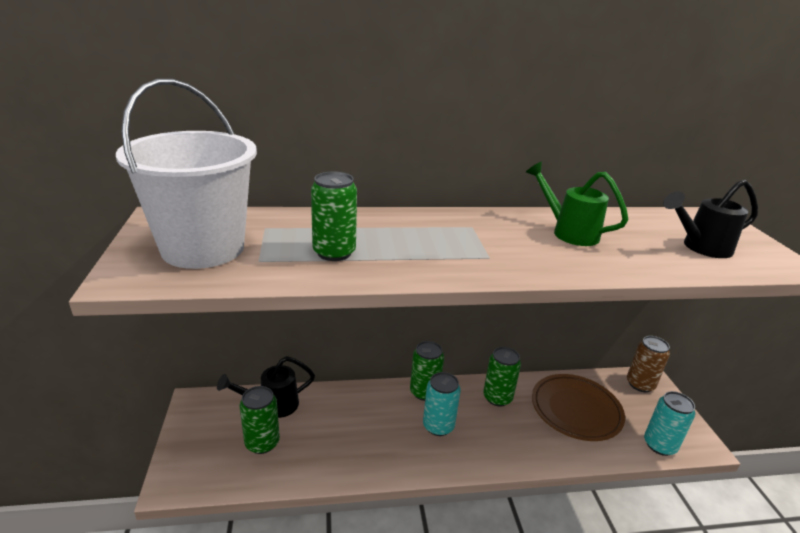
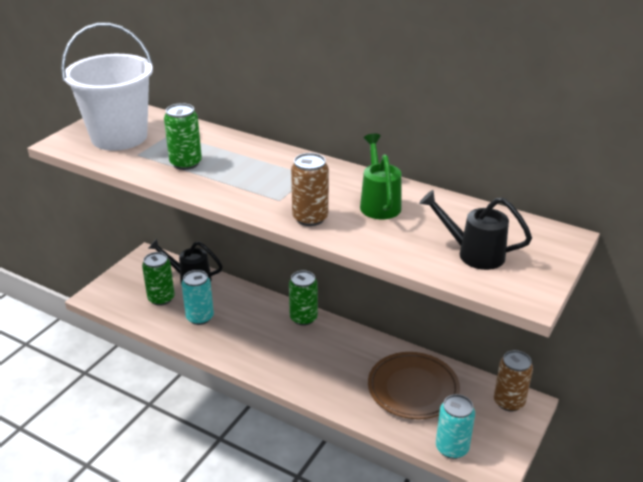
camera: 40 degrees right, 5 degrees up
turquoise can [423,372,461,436] -> turquoise can moved to [182,270,214,325]
green can [483,347,521,407] -> none
none -> brown can [291,153,329,226]

